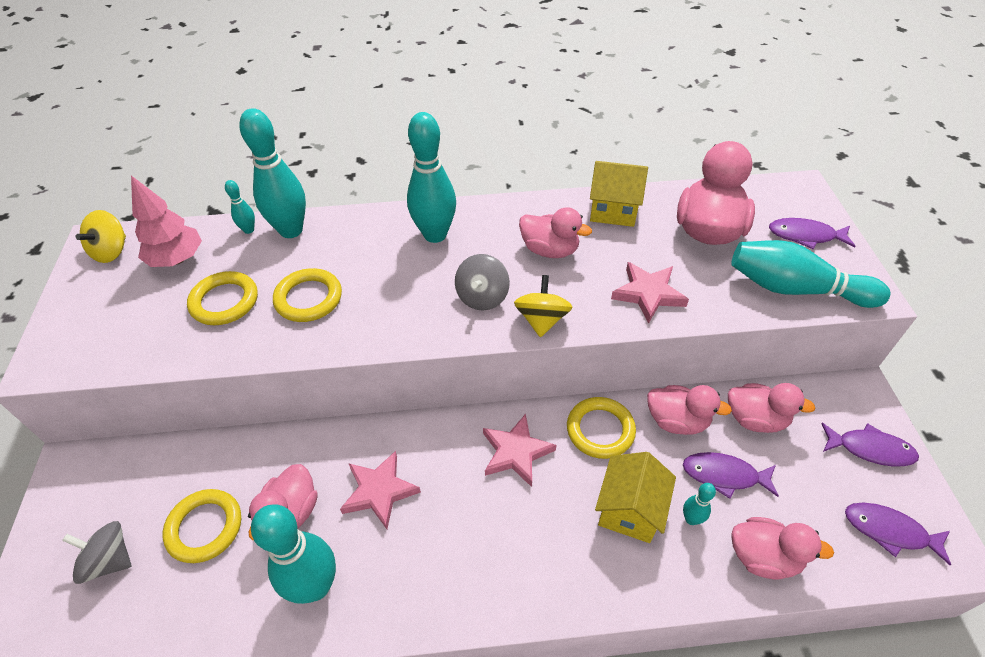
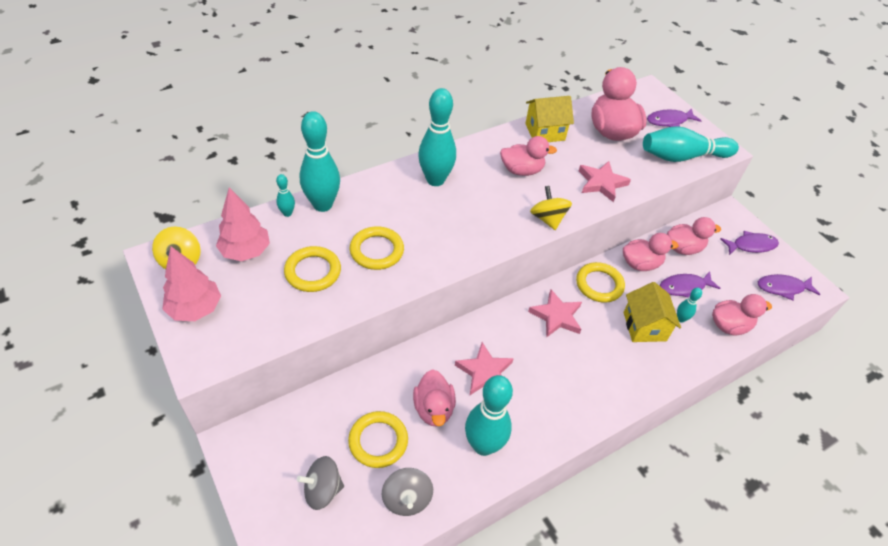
camera: 30 degrees left, 0 degrees up
grey spinning top [455,254,510,310] -> grey spinning top moved to [382,468,433,516]
none -> pink tree [162,246,221,321]

